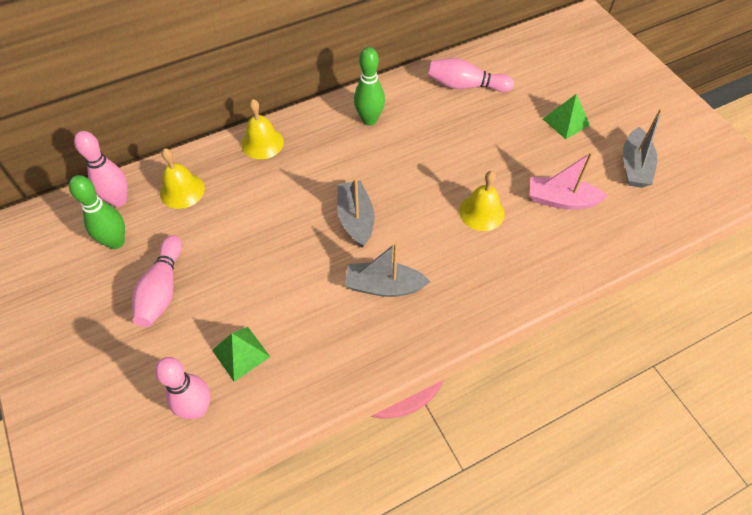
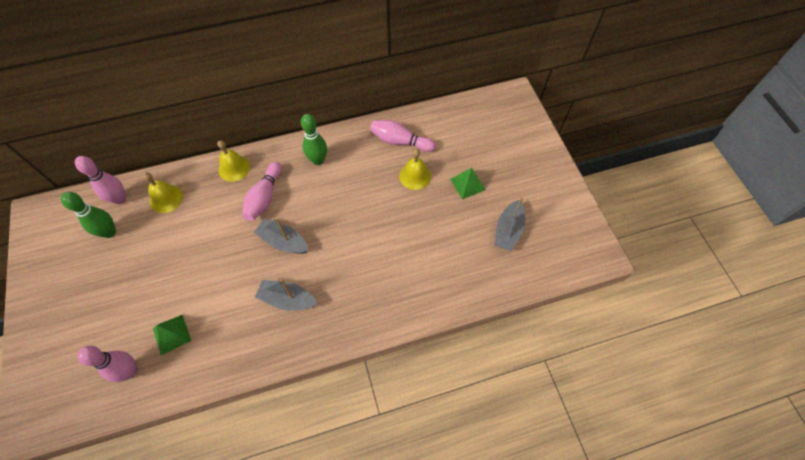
camera: 10 degrees right, 5 degrees up
pink bowling pin [132,235,182,327] -> pink bowling pin moved to [242,162,282,221]
grey boat [337,178,375,248] -> grey boat turned 60 degrees counterclockwise [254,217,308,254]
yellow bell [459,171,505,231] -> yellow bell moved to [399,149,431,190]
pink boat [530,152,609,210] -> none

